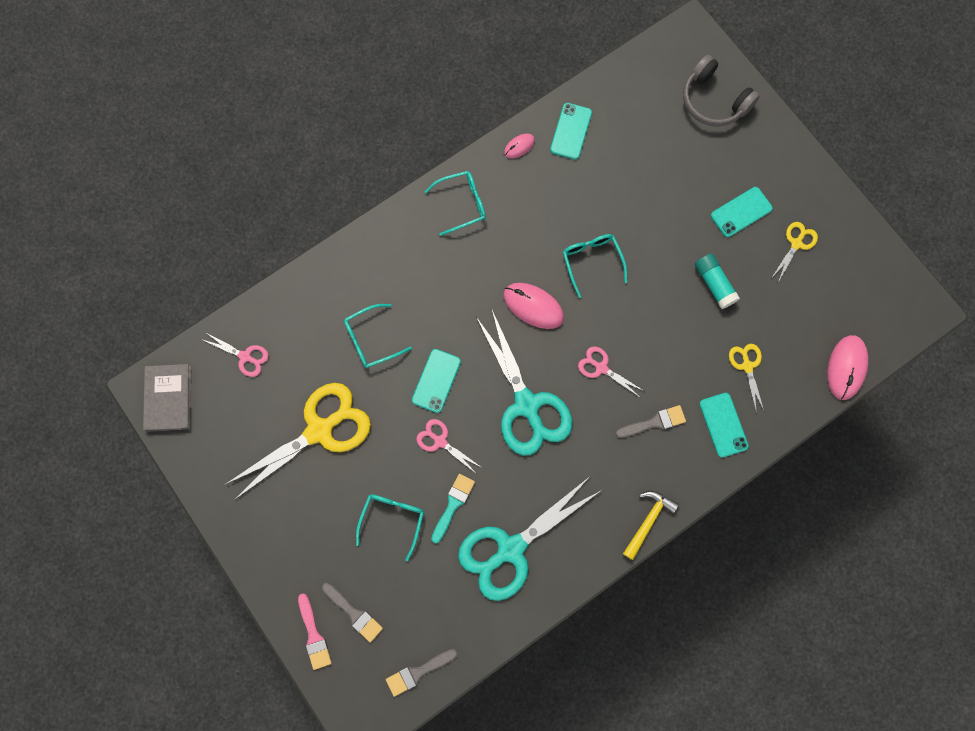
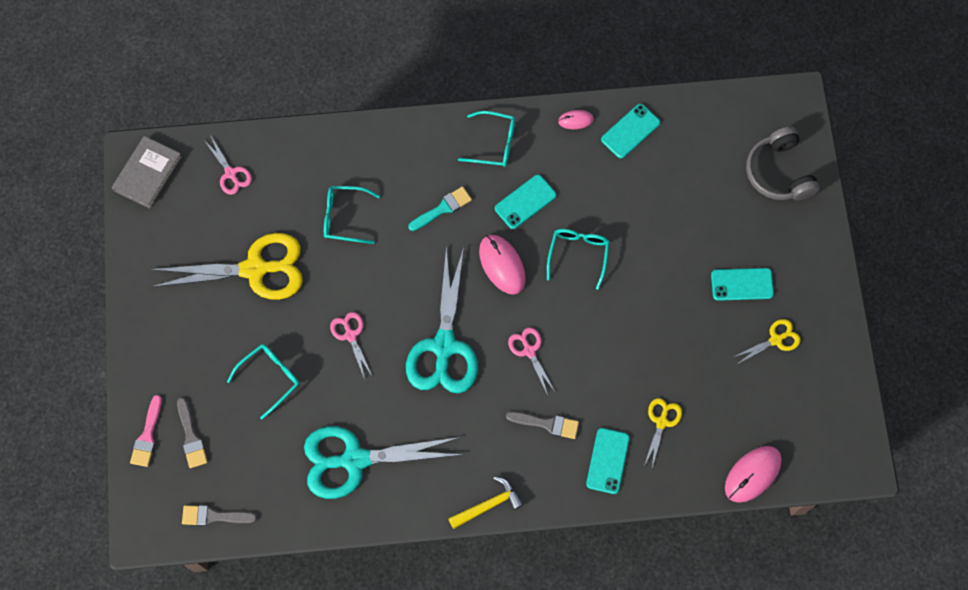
camera: 30 degrees right, 5 degrees down
turquoise phone [412,349,461,413] -> turquoise phone moved to [495,175,556,229]
turquoise brush [431,474,475,544] -> turquoise brush moved to [408,186,472,231]
turquoise glue stick [695,254,740,309] -> none

